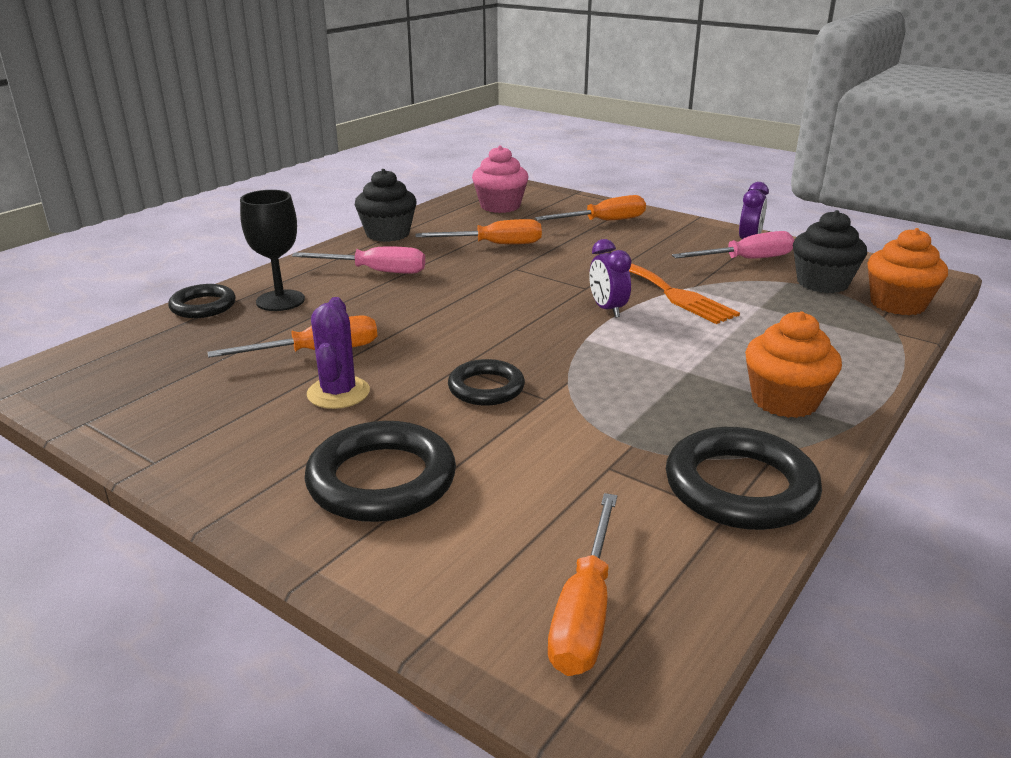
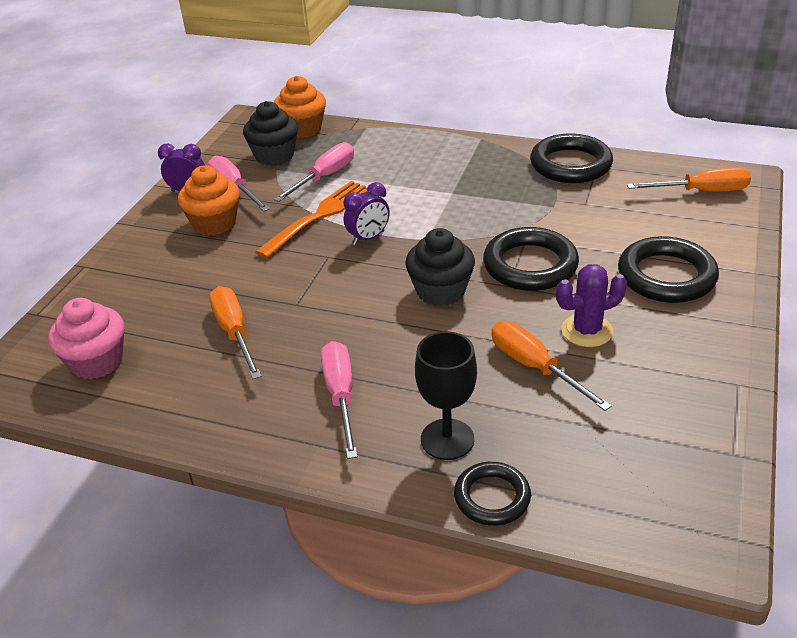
camera: 105 degrees left, 10 degrees up
black cupcake [355,169,417,242] -> black cupcake moved to [405,228,475,306]
black ring [448,359,525,405] -> black ring [483,227,579,291], size x1.63
orange screwdriver [535,195,646,221] -> none
orange cupcake [745,311,842,418] -> orange cupcake moved to [178,165,239,236]
none -> pink screwdriver [274,142,354,202]

